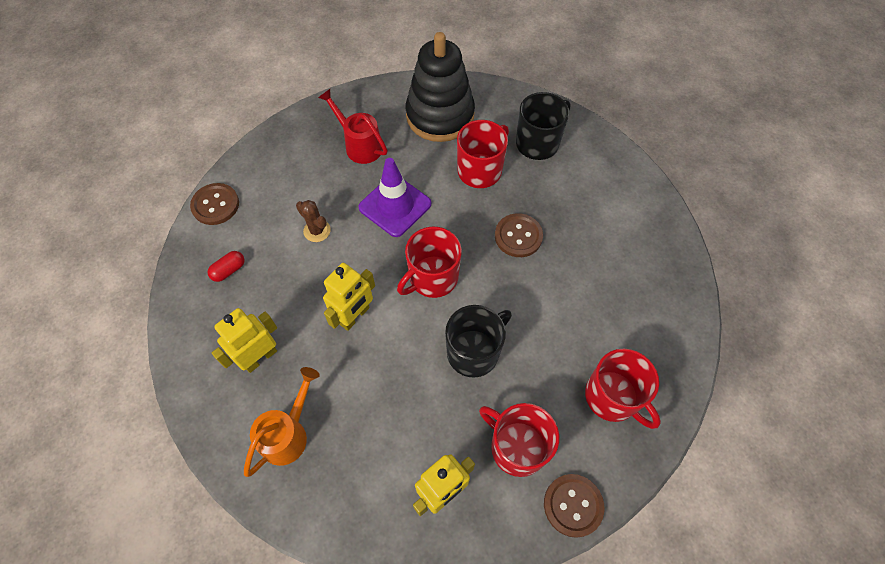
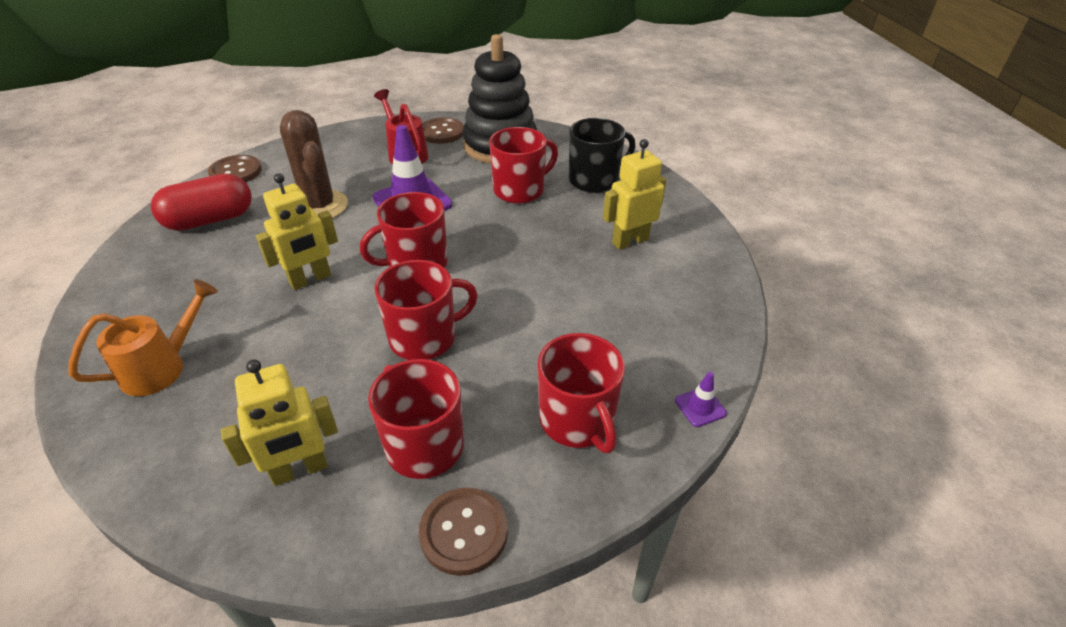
camera: 15 degrees right, 20 degrees down
red capsule [207,251,245,282] -> red capsule [151,174,252,231], size x2.10
yellow robot [212,308,277,373] -> yellow robot moved to [603,139,666,250]
brown cactus [296,200,331,242] -> brown cactus [280,110,348,218], size x1.86
black mug [445,305,512,378] -> red mug [374,260,478,360]
brown button [495,213,543,257] -> brown button moved to [422,117,464,144]
none -> purple traffic cone [675,372,727,427]

